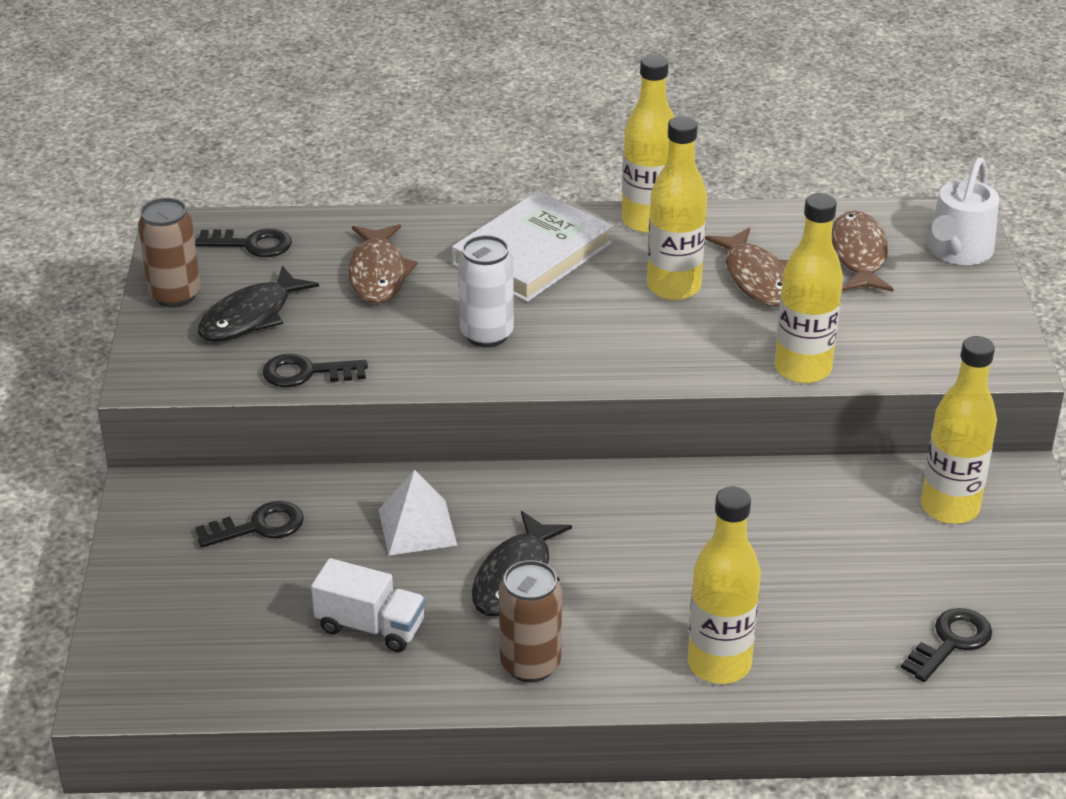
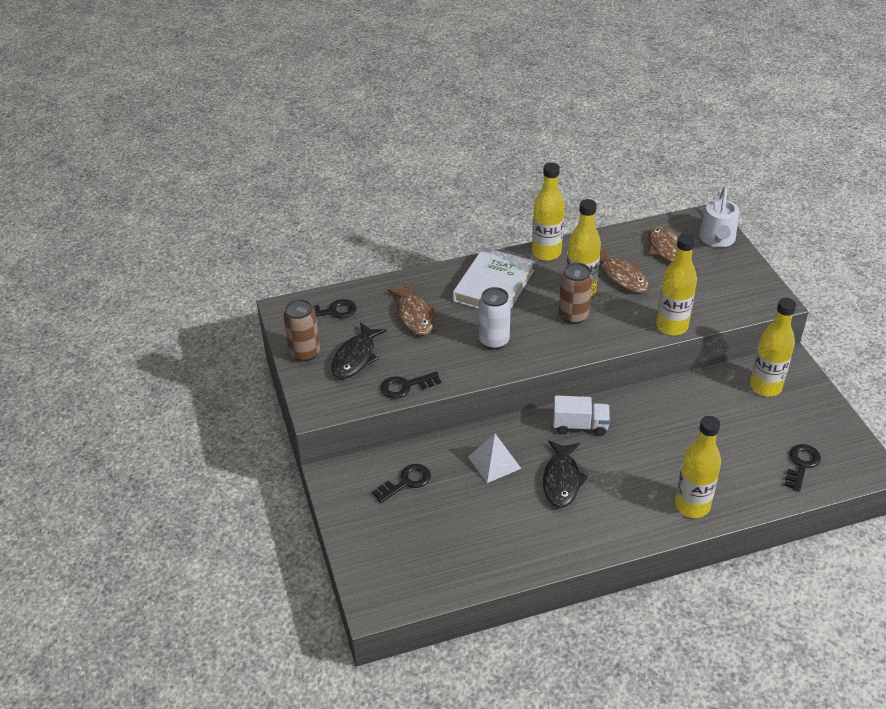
camera: 15 degrees left, 5 degrees up
white truck [311,558,426,652] -> white truck moved to [553,395,610,436]
brown can [499,560,562,682] -> brown can moved to [559,263,592,324]

